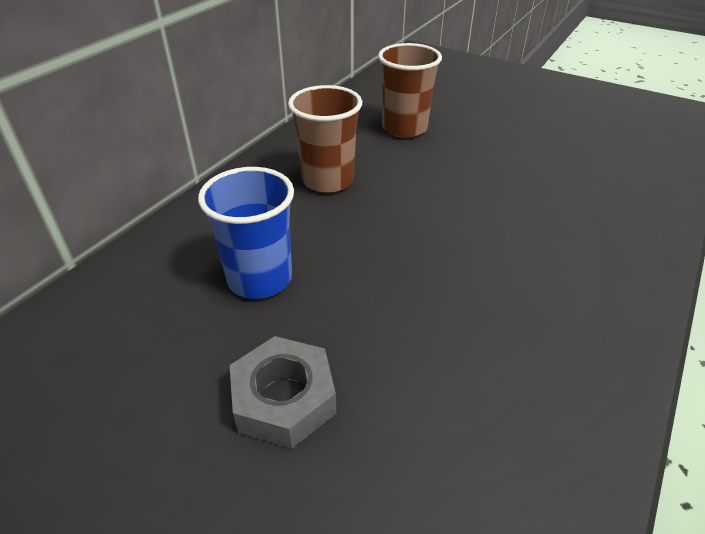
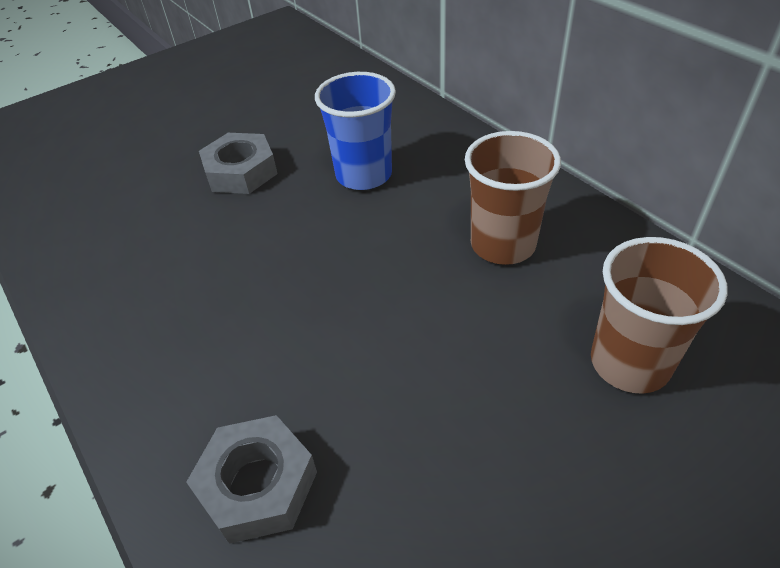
camera: 115 degrees right, 5 degrees up
none -> grey nut [186,415,317,544]

